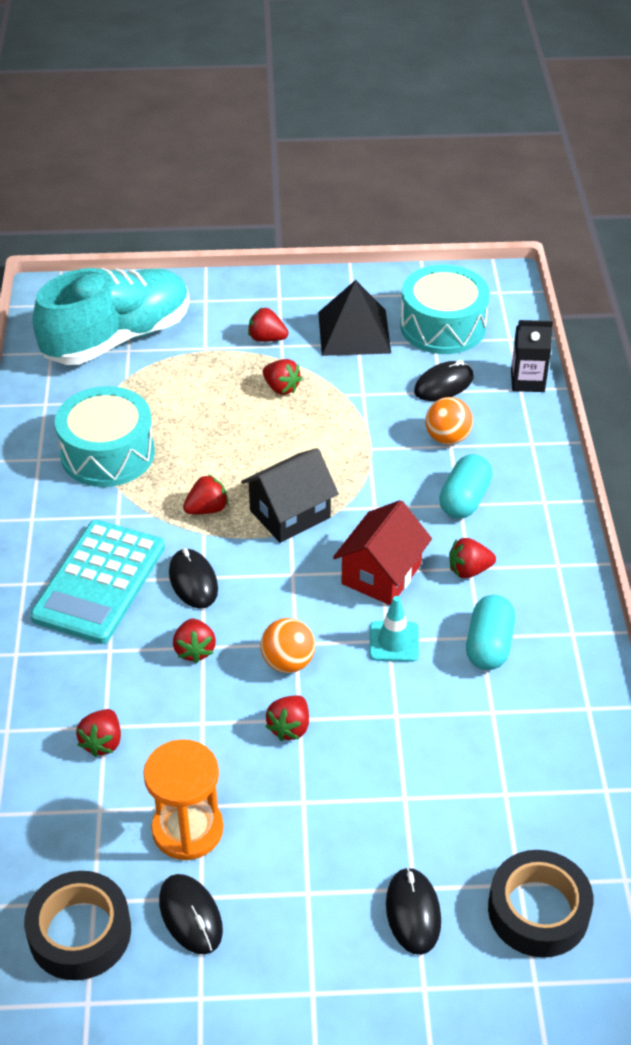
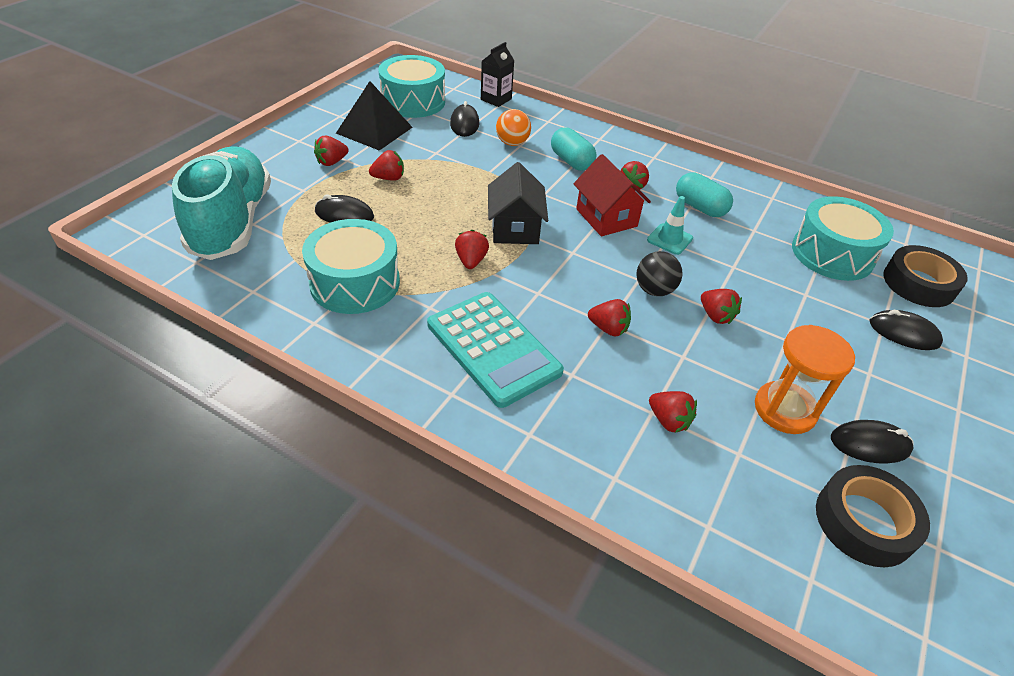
camera: 60 degrees left, 0 degrees up
black mouse [169,548,218,609] -> black mouse moved to [315,194,374,223]
orange ball [260,618,315,673] -> black ball [636,251,683,296]
none -> turquoise drum [792,196,894,281]

